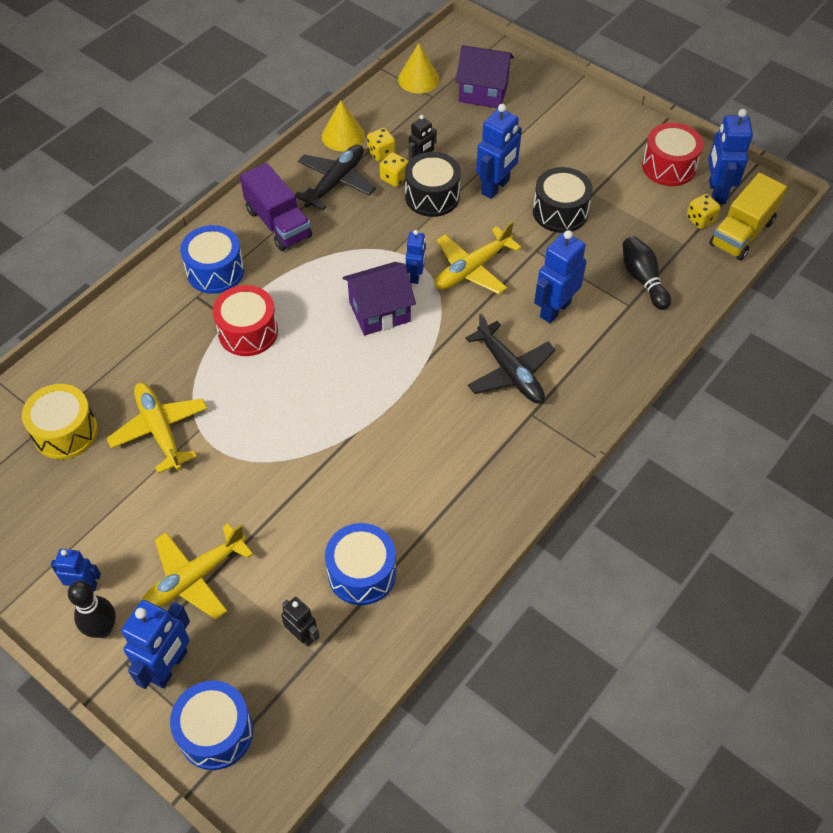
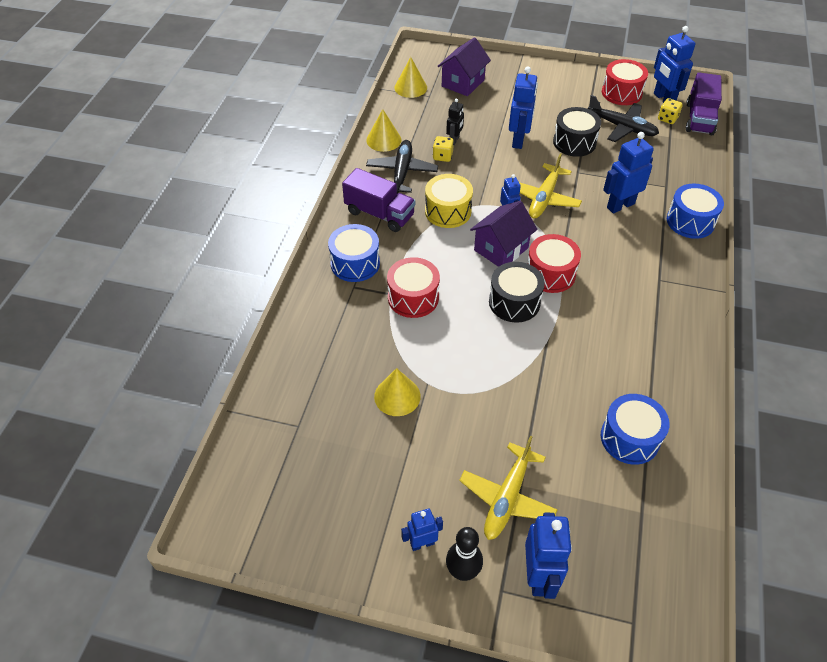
camera: 25 degrees left, 5 degrees down
yellow drum [22,384,98,460] -> yellow drum moved to [425,174,473,228]
yellow plane [107,382,208,473] -> yellow cone [374,368,421,416]
blue drum [170,681,253,770] -> blue drum moved to [667,184,724,239]
black robot [281,597,320,647] -> none
yellow dice [367,128,395,161] -> none
black drum [405,152,461,217] -> black drum moved to [489,262,545,323]
purple house [456,45,514,108] -> purple house turned 45 degrees counterclockwise [438,37,491,96]
black plane [465,314,556,404] -> black plane moved to [588,95,659,142]
blue robot [534,230,586,323] -> blue robot turned 45 degrees clockwise [603,132,654,213]
black bowling pin [622,236,671,310] -> none
yellow truck [709,173,787,261] -> purple truck [686,72,722,135]
none -> red drum [528,234,581,293]

